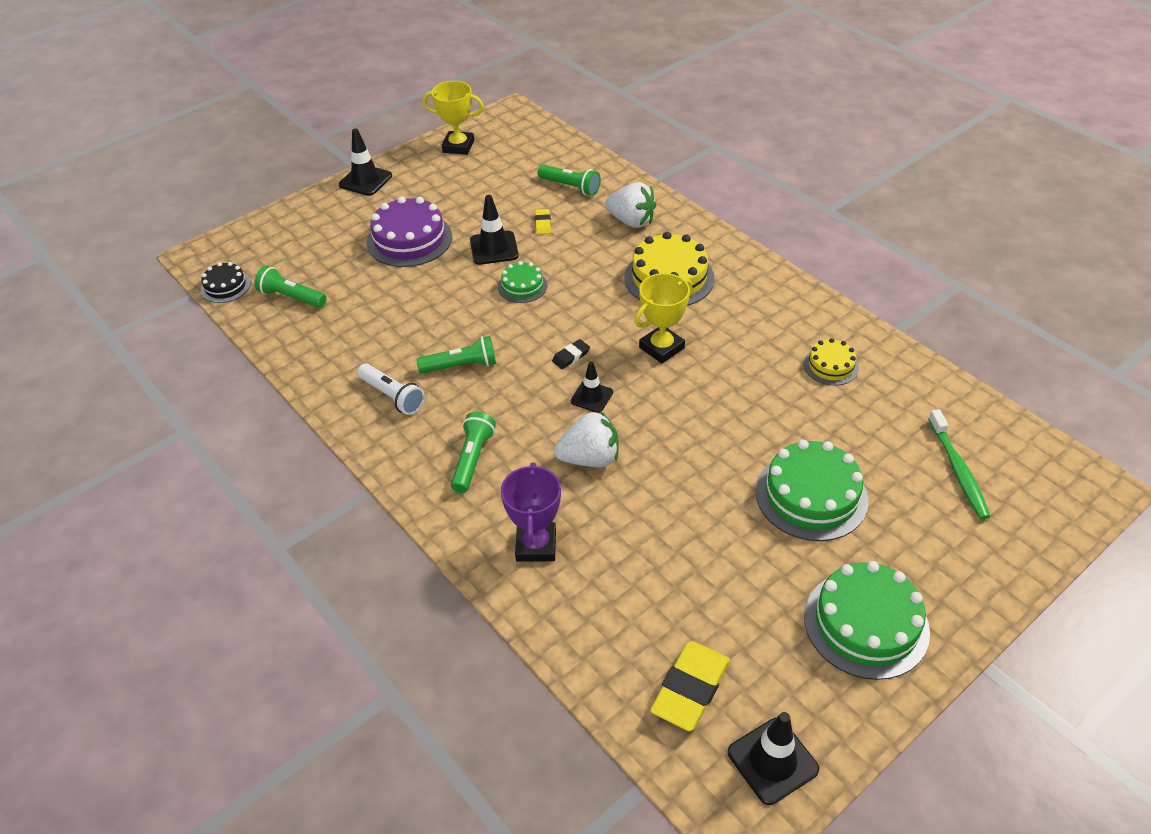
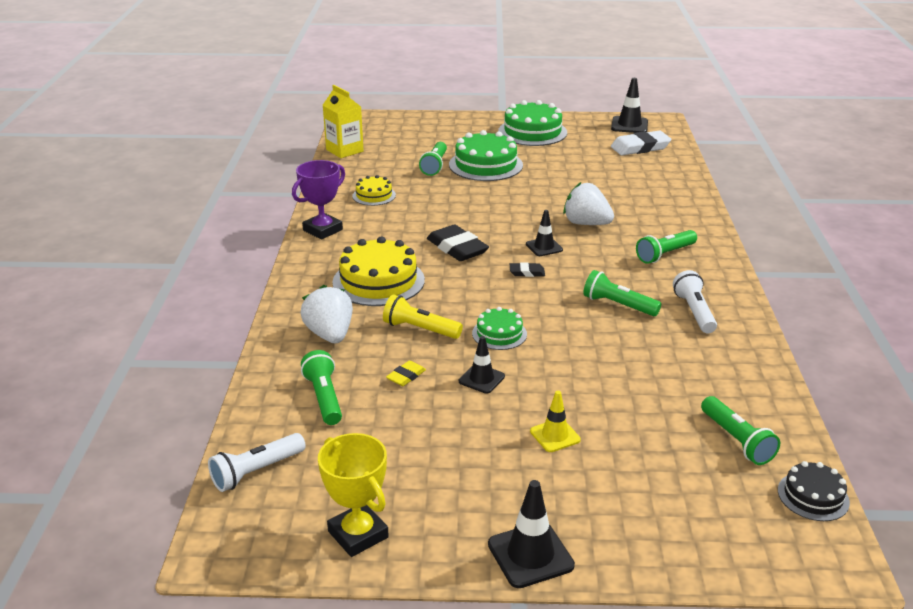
camera: 140 degrees left, 15 degrees down
purple cake [367,196,452,267] -> yellow traffic cone [530,391,581,452]
black traffic cone [470,195,519,265] -> black traffic cone [459,336,505,394], size x0.66
purple trophy [501,462,561,562] -> purple trophy moved to [292,160,345,240]
yellow trophy [635,273,692,364] -> black eraser [427,224,489,261]
yellow eraser [650,641,730,731] -> white eraser [611,131,672,155]
green toothbrush [928,409,991,519] -> none
none -> white flashlight [208,433,306,492]
none -> yellow carton [323,85,364,158]
none -> yellow flashlight [383,295,463,339]
none -> green flashlight [419,142,447,176]

